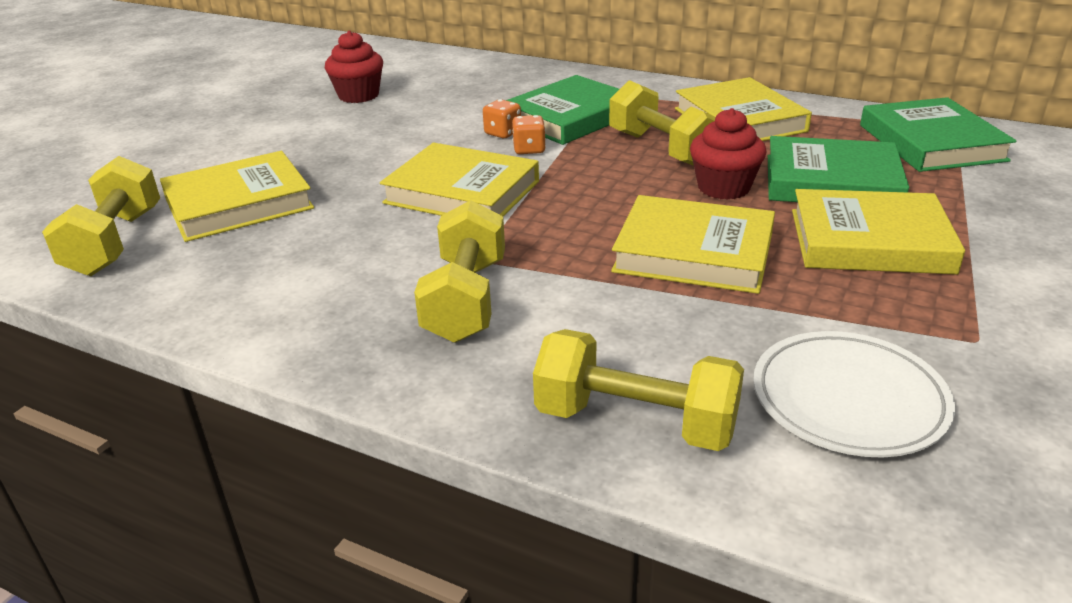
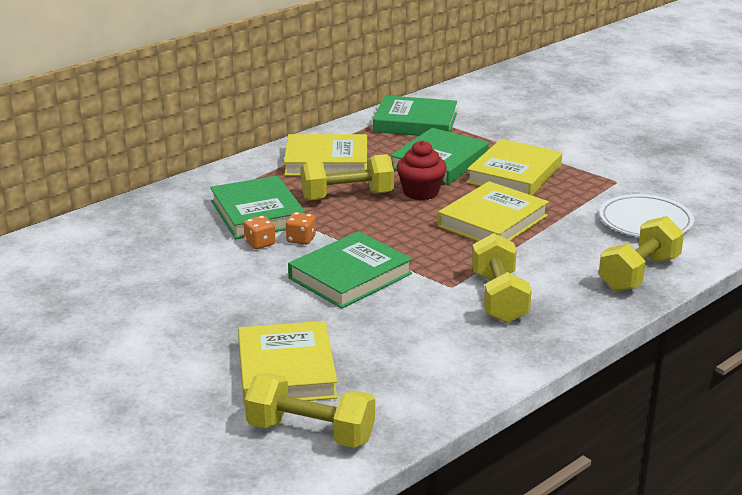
camera: 70 degrees left, 5 degrees down
red cupcake [325,31,383,103] -> none
yellow book [380,143,539,217] -> green book [288,231,412,309]
yellow dumbbell [414,200,505,343] -> yellow dumbbell turned 60 degrees clockwise [472,233,532,323]

